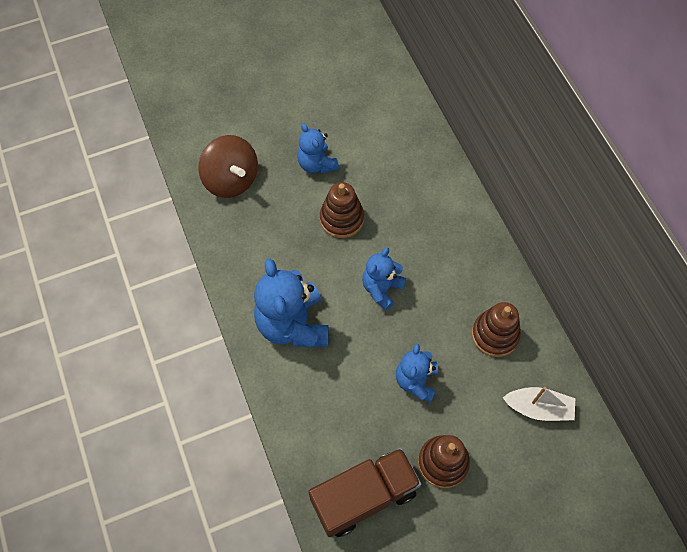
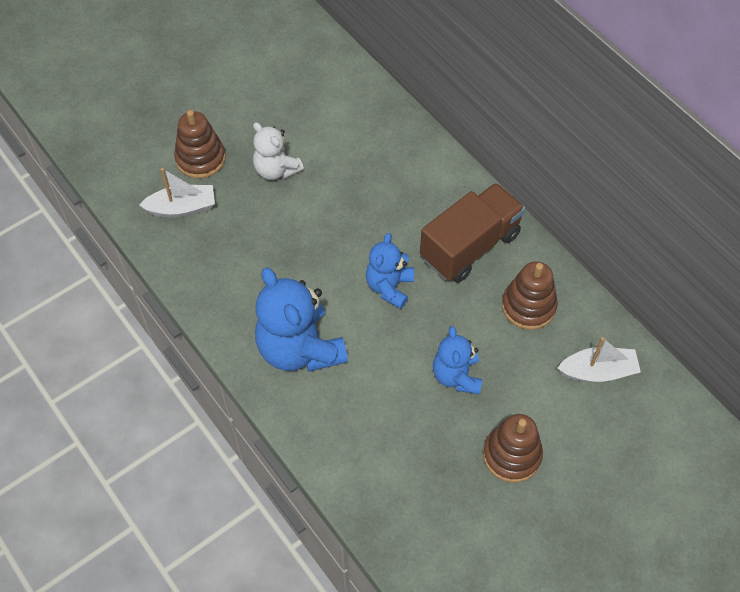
camera: 15 degrees left, 5 degrees down
brown spinning top [198,135,258,198] -> white boat [139,168,215,218]
blue teddy bear [297,123,339,174] -> white teddy bear [253,122,304,180]
brown truck [308,448,421,537] -> brown truck moved to [420,183,525,283]
brown stacking toy [320,182,364,238] -> brown stacking toy moved to [174,110,226,178]

